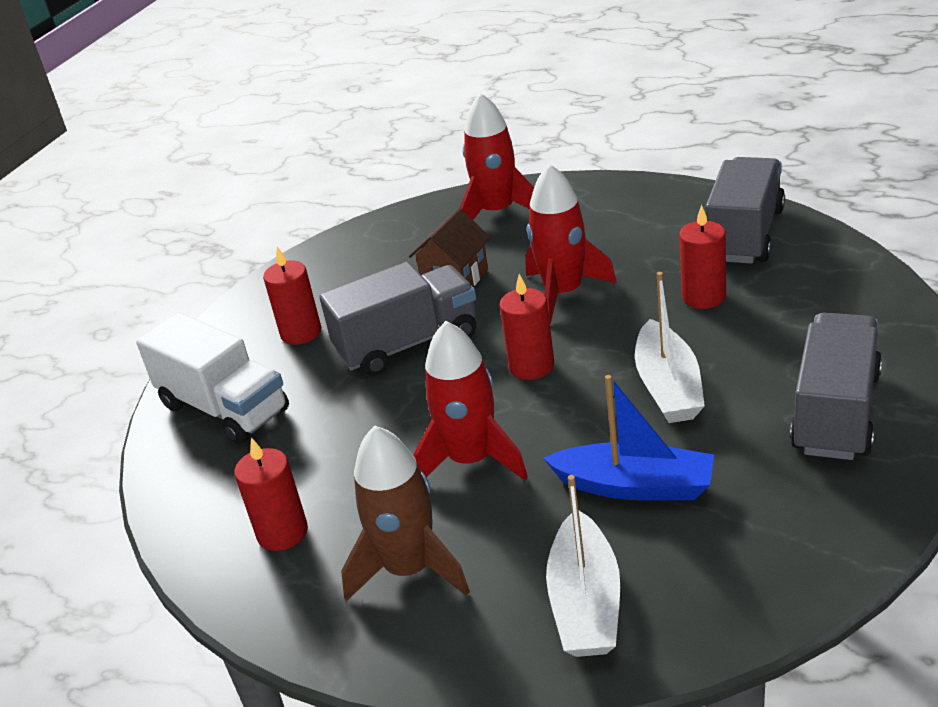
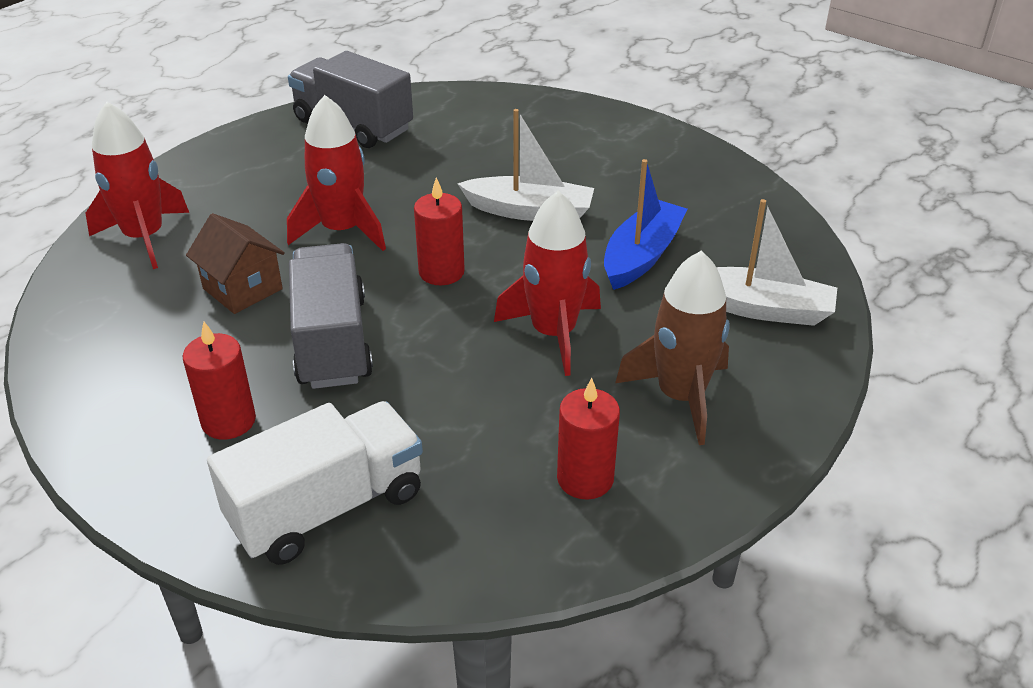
camera: 80 degrees left, 5 degrees up
red candle [679,205,726,309] -> none
grey truck [790,312,882,460] -> none

